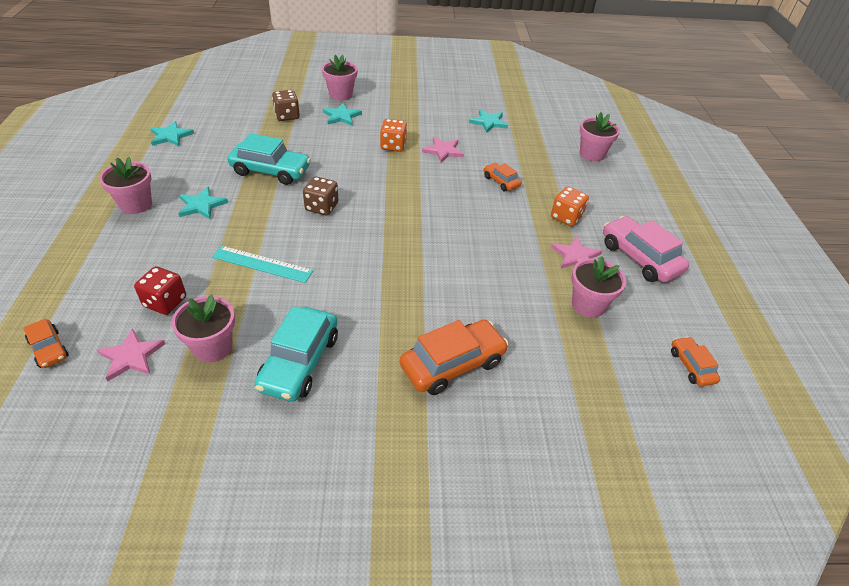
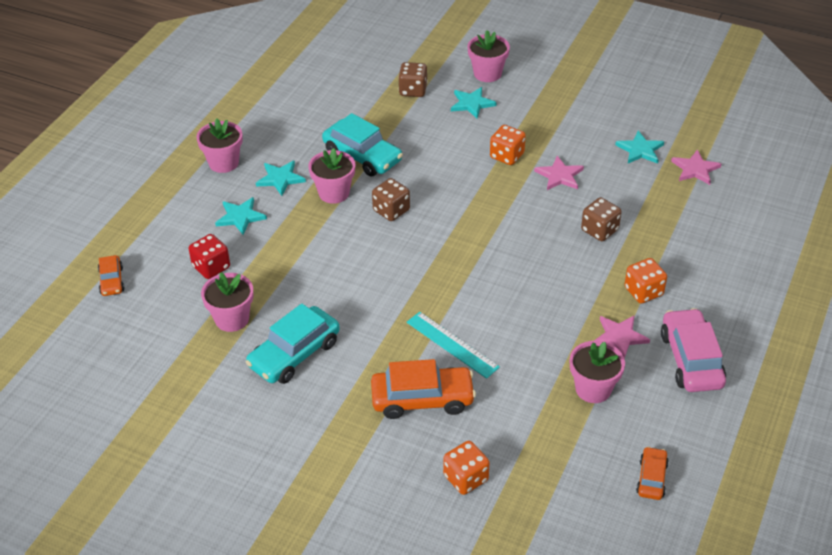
camera: 30 degrees right, 0 degrees up
pink star [97,328,165,382] -> pink star moved to [671,150,721,185]
turquoise star [150,121,194,146] -> turquoise star moved to [215,197,267,235]
turquoise ruler [212,246,314,283] -> turquoise ruler moved to [407,312,500,379]
orange car [484,163,521,191] -> brown dice [581,197,622,241]
pink flower pot [580,112,620,161] -> pink flower pot moved to [308,148,355,204]
none -> orange dice [443,441,490,495]

